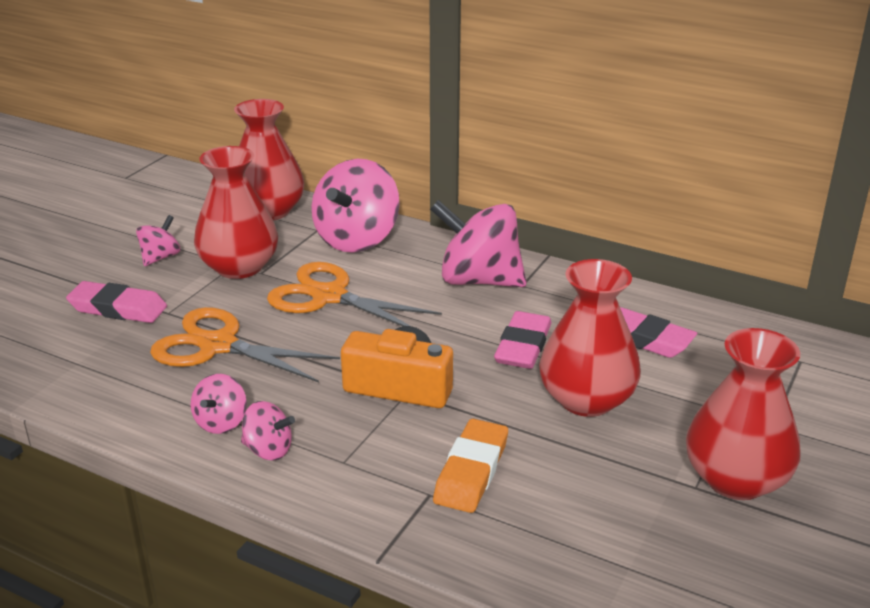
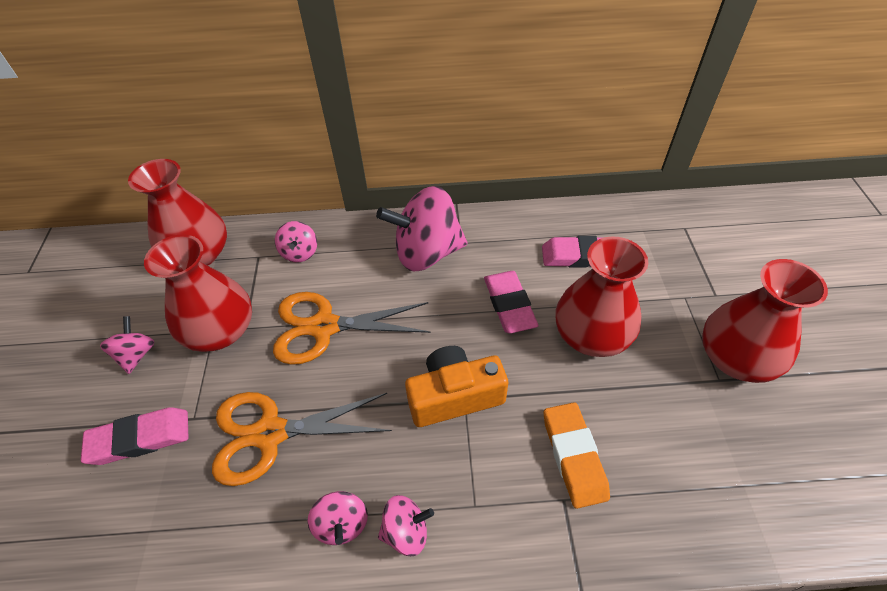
camera: 30 degrees left, 20 degrees up
pink spinning top [312,159,400,253] -> pink spinning top [275,221,317,262], size x0.49

